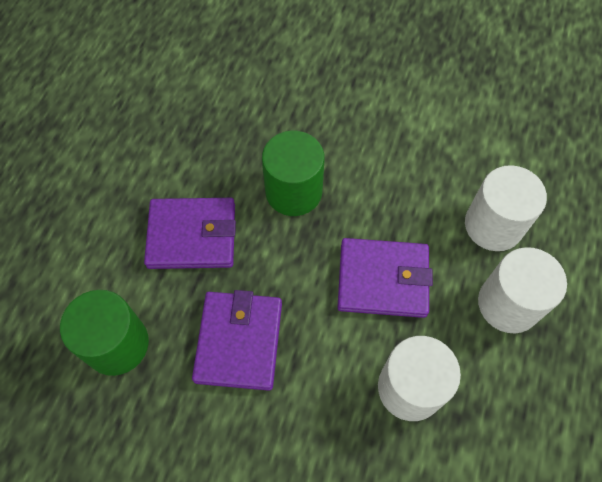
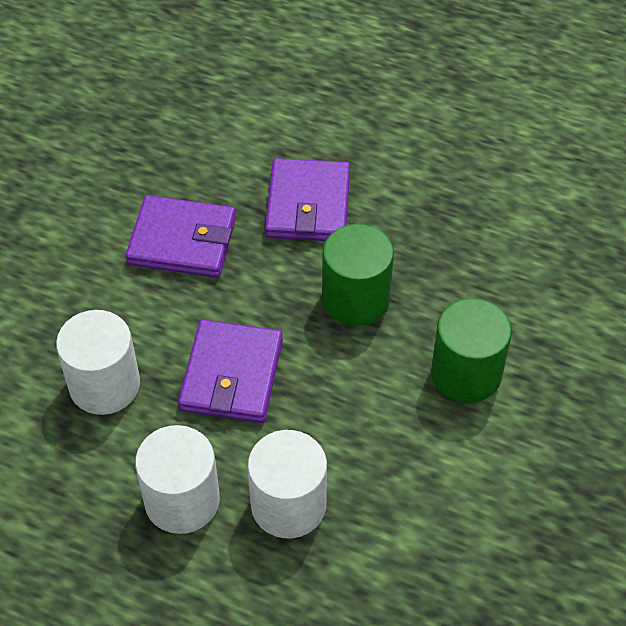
camera: 95 degrees right, 10 degrees down
green cylinder [60,290,149,376] -> green cylinder moved to [431,298,512,403]

